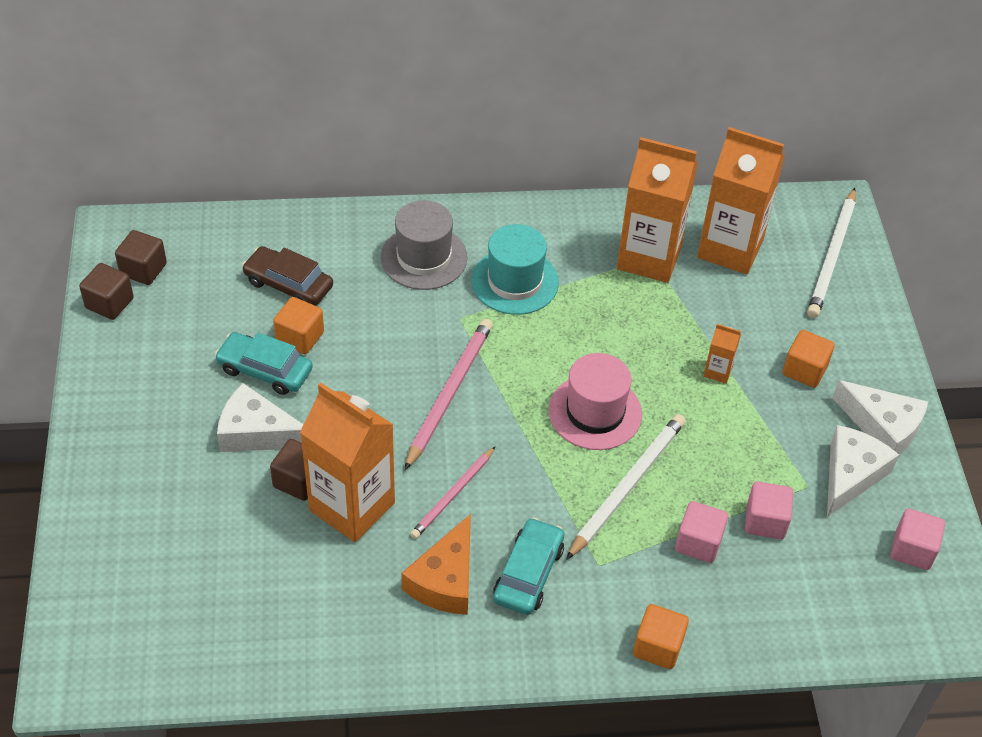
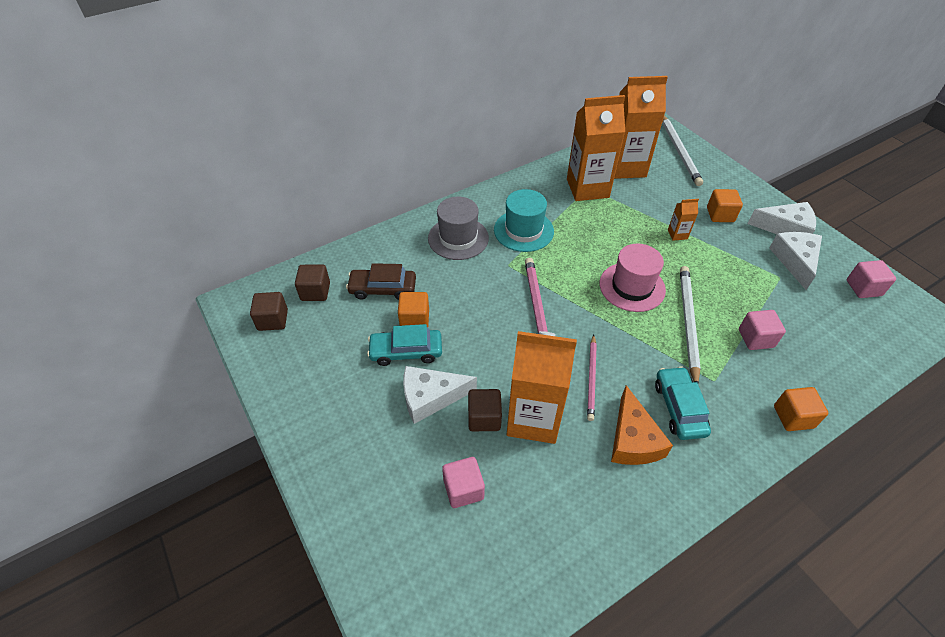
camera: 25 degrees left, 0 degrees up
brown cube [79,263,134,320] -> brown cube moved to [295,265,330,301]
pink cube [745,481,794,539] -> pink cube moved to [442,457,485,508]

